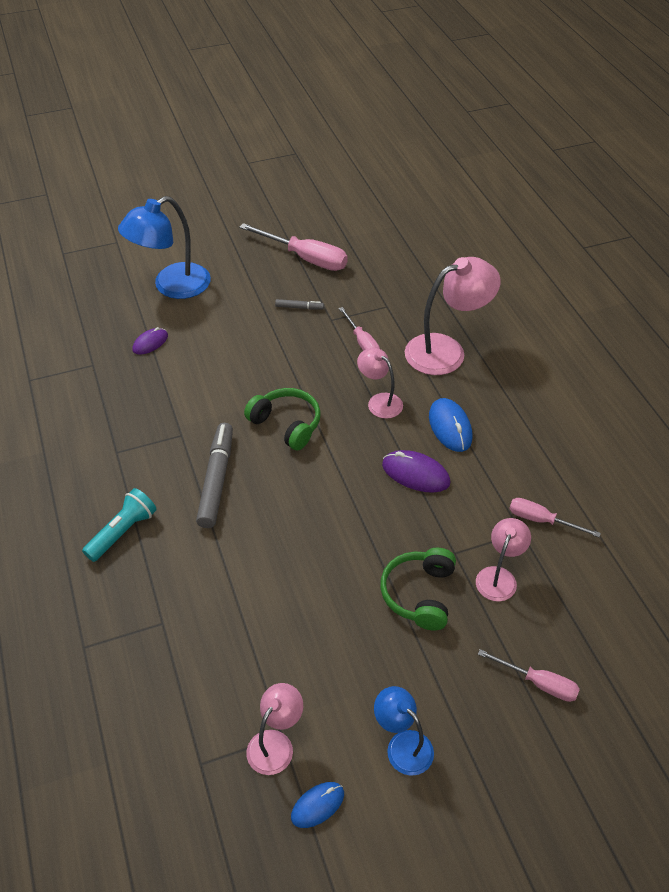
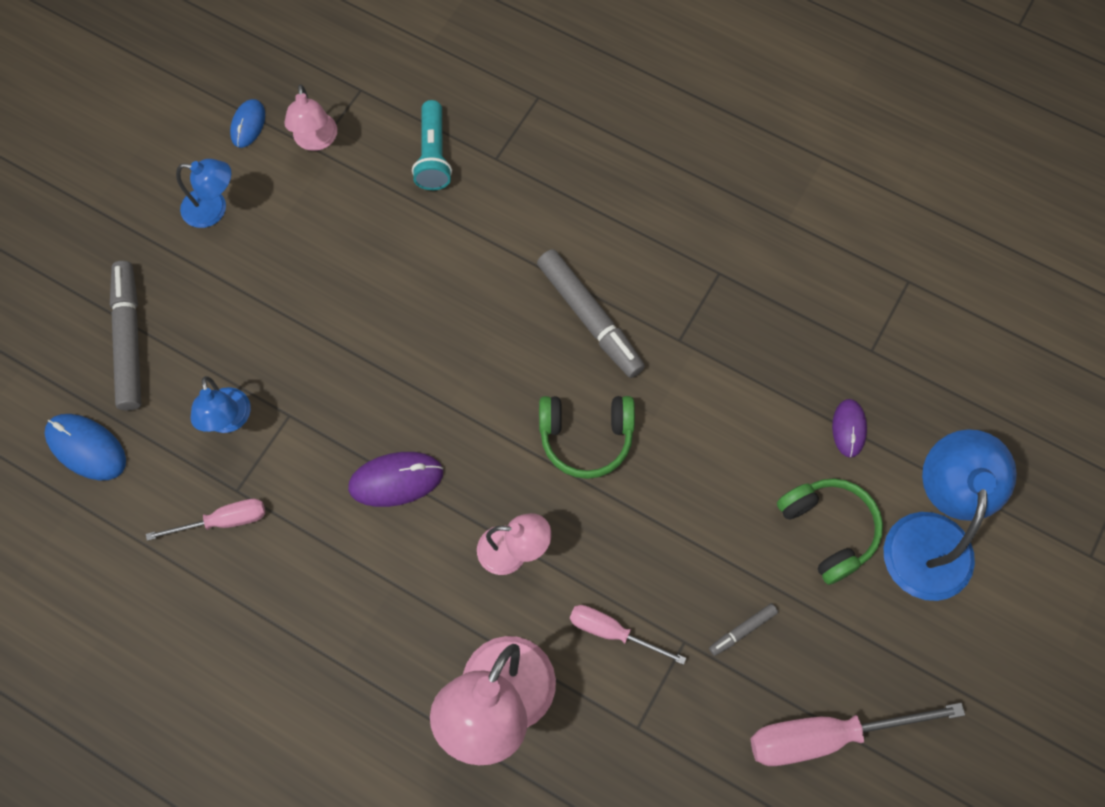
camera: 140 degrees right, 20 degrees up
turquoise flashlight [82,488,157,562] -> turquoise flashlight moved to [412,100,452,190]
green headphones [380,547,456,630] -> green headphones moved to [777,478,883,585]
blue mouse [429,398,472,452] -> blue mouse moved to [45,414,126,480]
pink lamp [476,518,531,601] -> blue lamp [190,376,251,433]
pink screwdriver [478,649,580,702] -> grey marker [110,261,141,411]

